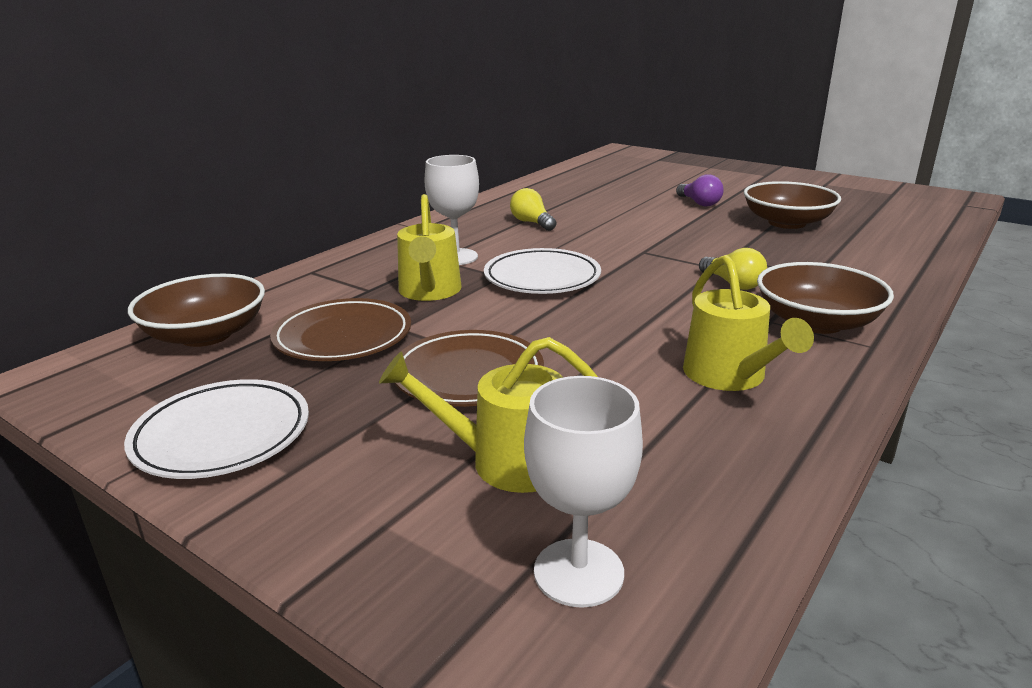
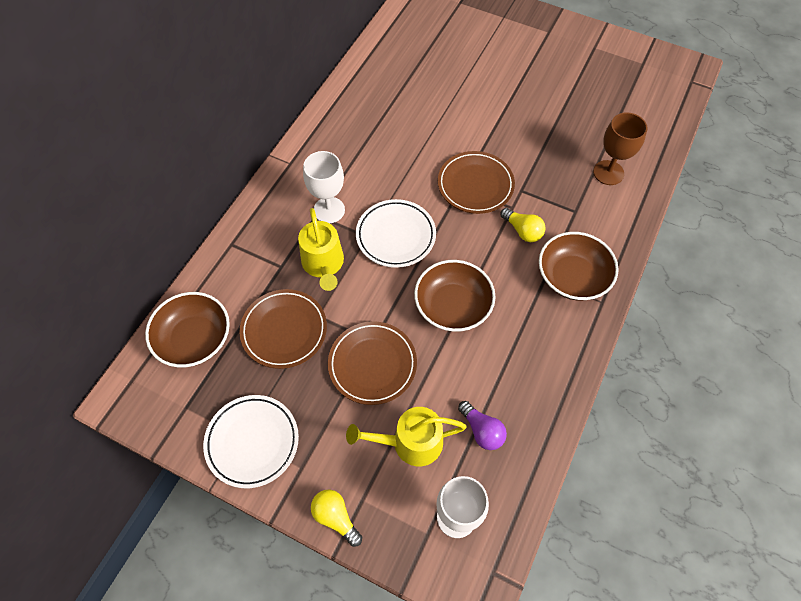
camera: 10 degrees left, 35 degrees up
yellow light bulb [510,188,556,231] -> yellow light bulb moved to [311,490,362,547]
purple light bulb [676,174,724,206] -> purple light bulb moved to [458,401,507,450]
yellow watering can [683,255,814,391] -> none
brown bowl [744,181,841,229] -> brown bowl moved to [414,260,496,332]
none -> brown plate [438,151,515,214]
none -> brown goblet [593,112,647,185]

